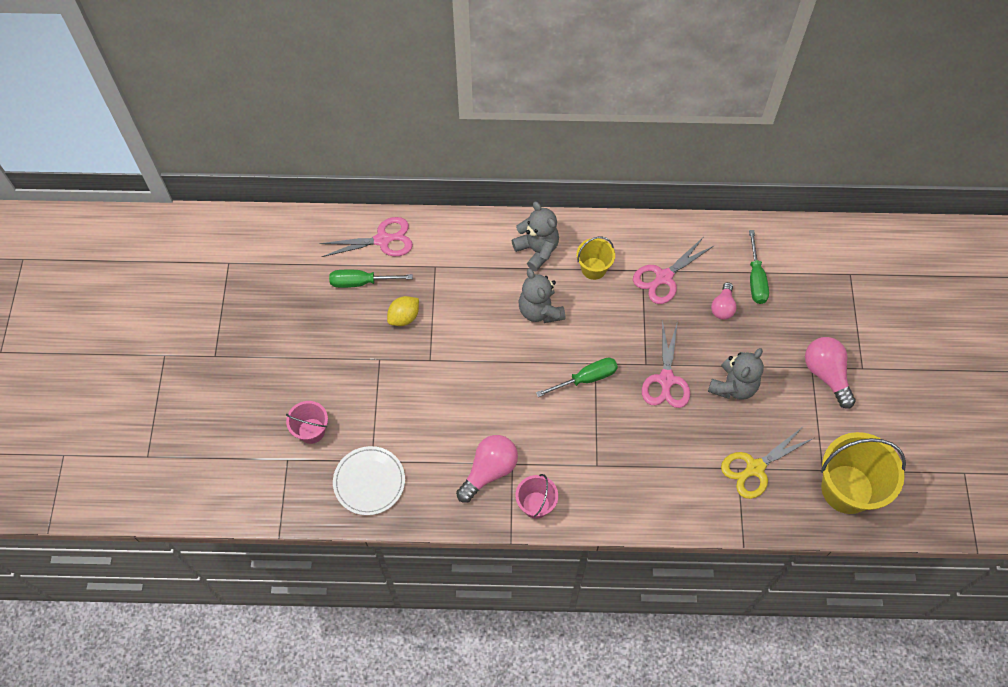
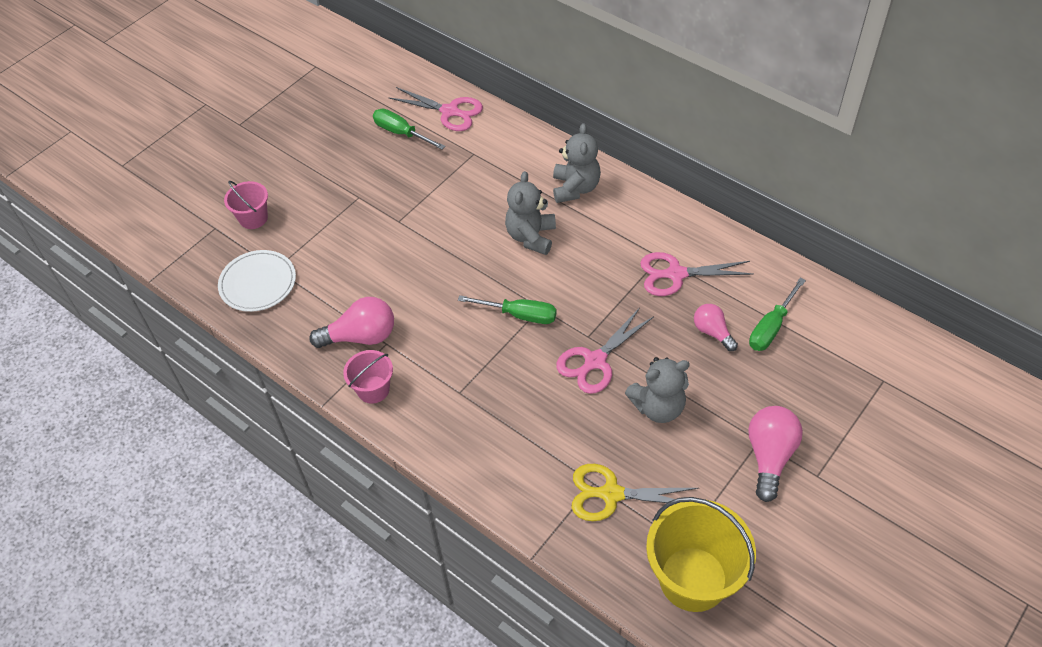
camera: 40 degrees right, 10 degrees down
yellow lemon [387,296,419,326] -> none
yellow bucket [577,237,615,280] -> none
pink light bulb [711,282,737,320] -> pink light bulb turned 90 degrees clockwise [694,304,738,351]

